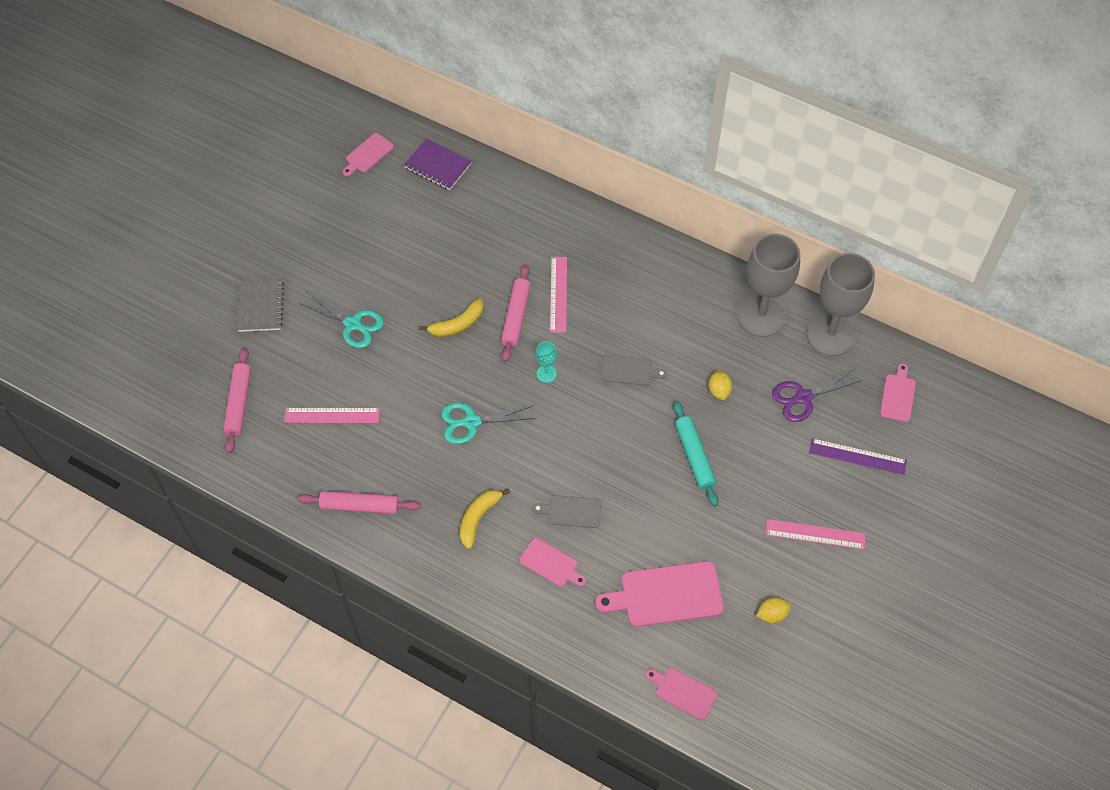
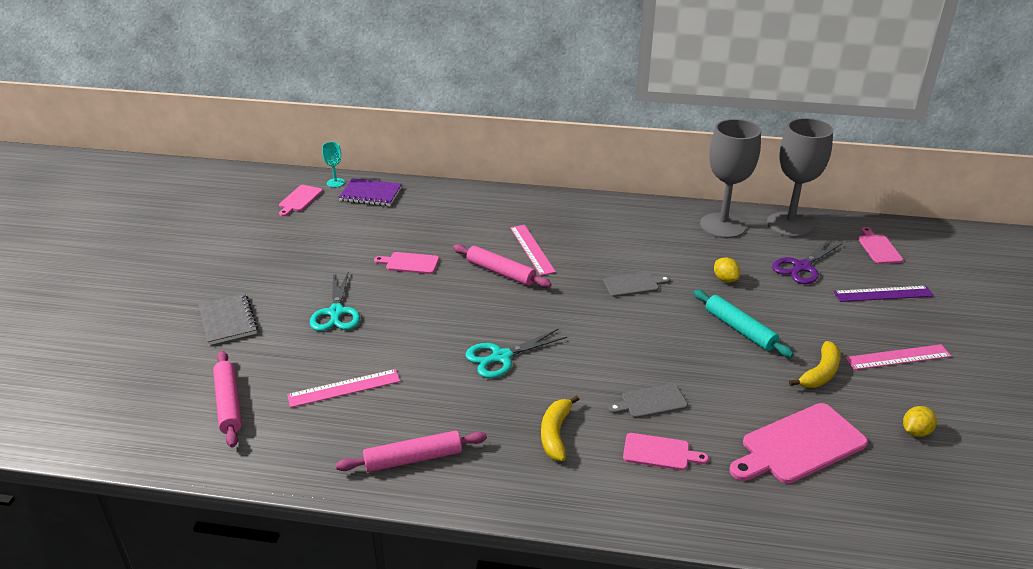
camera: 20 degrees left, 25 degrees down
turquoise scissors [298,292,384,348] -> turquoise scissors turned 75 degrees clockwise [310,271,360,331]
yellow banana [420,298,484,337] -> yellow banana moved to [789,341,840,388]
pink rolling pin [501,264,530,362] -> pink rolling pin turned 45 degrees counterclockwise [453,244,552,288]
turquoise goblet [536,341,557,383] -> turquoise goblet moved to [322,142,345,187]
pink cutting board [645,668,717,720] -> pink cutting board moved to [374,252,439,274]

